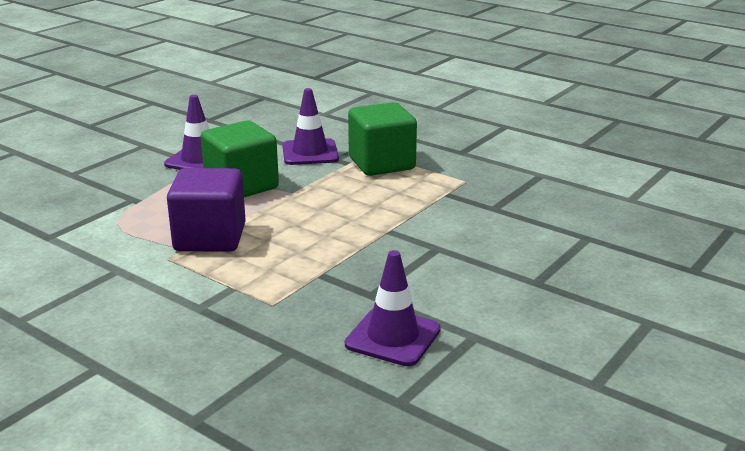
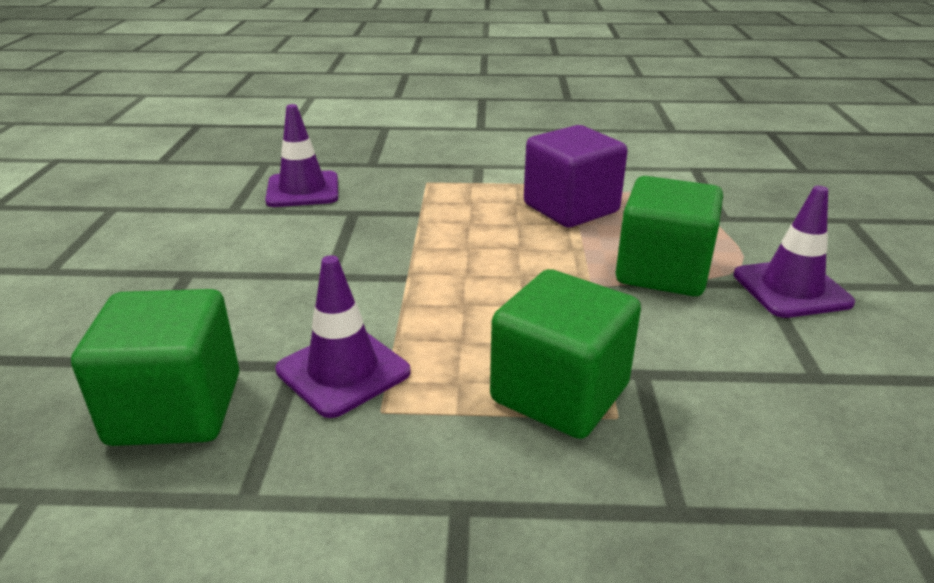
camera: 145 degrees right, 5 degrees up
purple traffic cone [282,88,339,165] -> purple traffic cone moved to [275,255,411,418]
none -> green cube [71,289,239,446]

